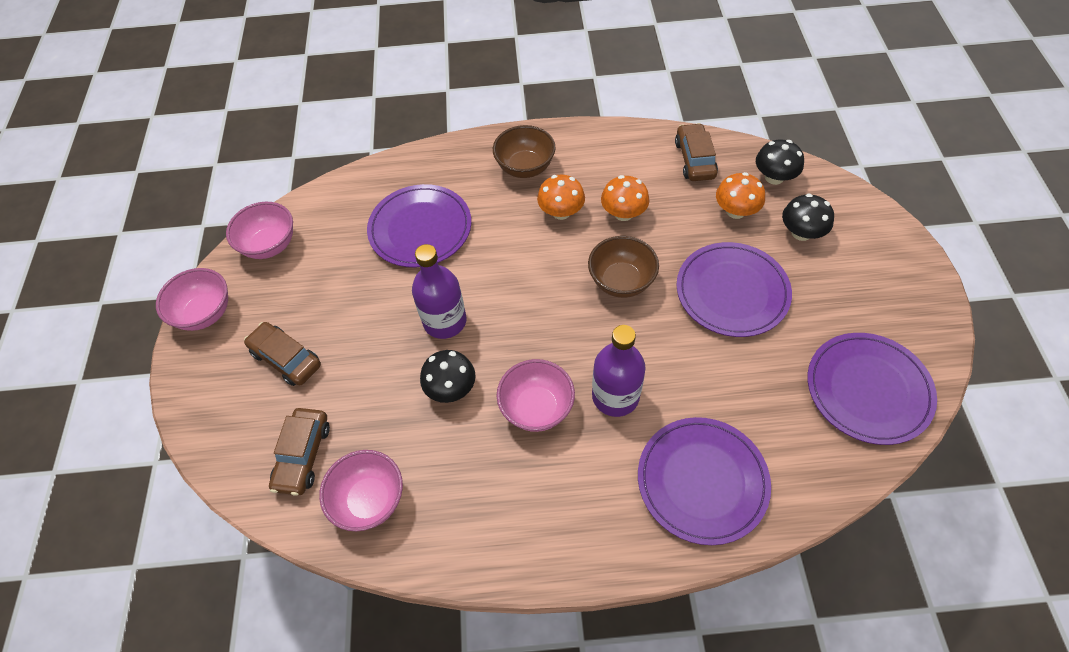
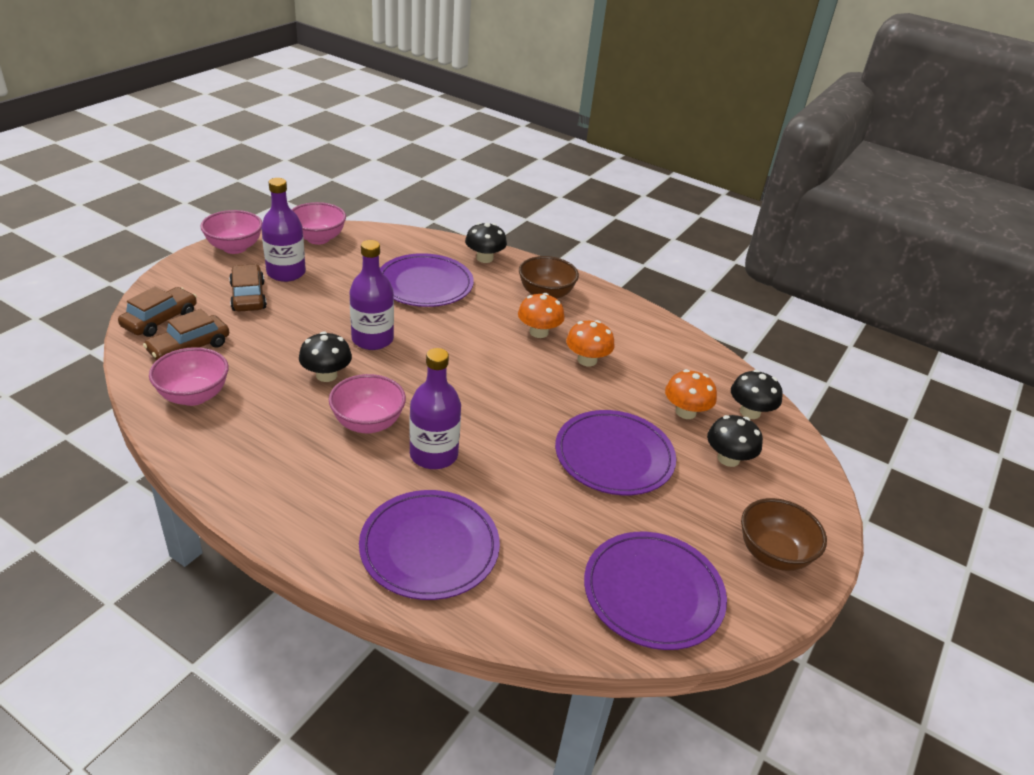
camera: 30 degrees right, 20 degrees down
brown bowl [588,236,659,298] -> brown bowl moved to [741,498,827,571]
brown car [675,123,718,181] -> brown car moved to [118,287,197,337]
none -> purple bottle [261,178,306,282]
none -> black mushroom [465,223,507,263]

